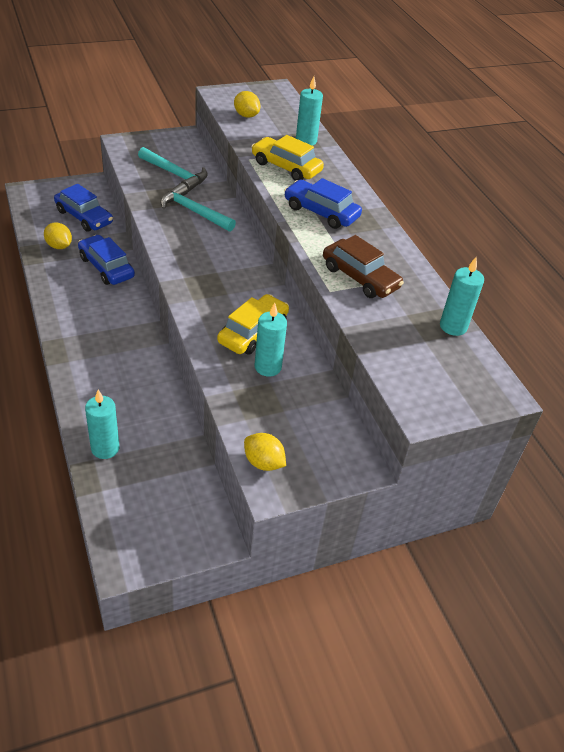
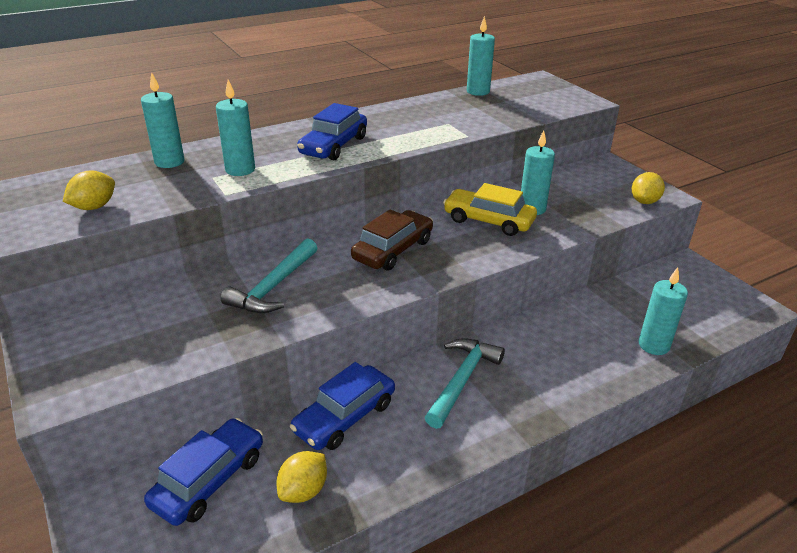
camera: 95 degrees left, 10 degrees down
turquoise hammer [138,147,208,192] -> turquoise hammer moved to [425,338,505,429]
yellow car [251,135,324,181] -> turquoise candle [216,80,255,176]
brown car [323,235,404,298] -> brown car moved to [351,209,433,271]

